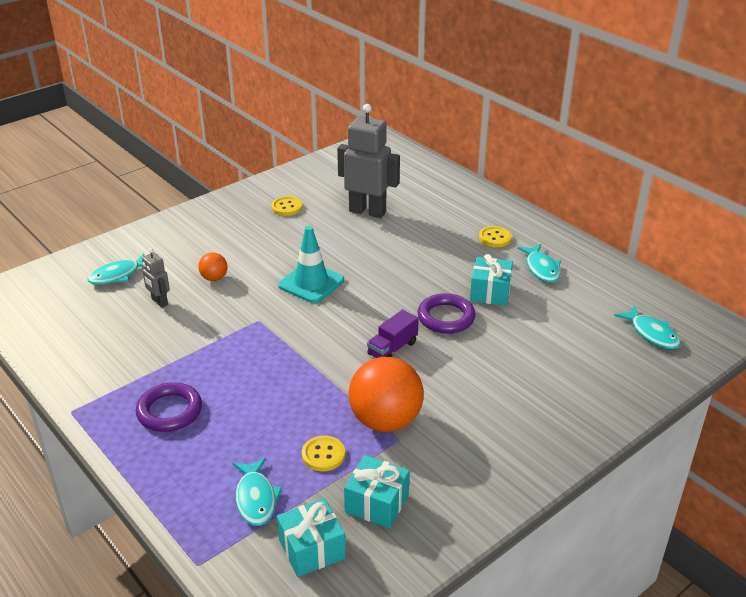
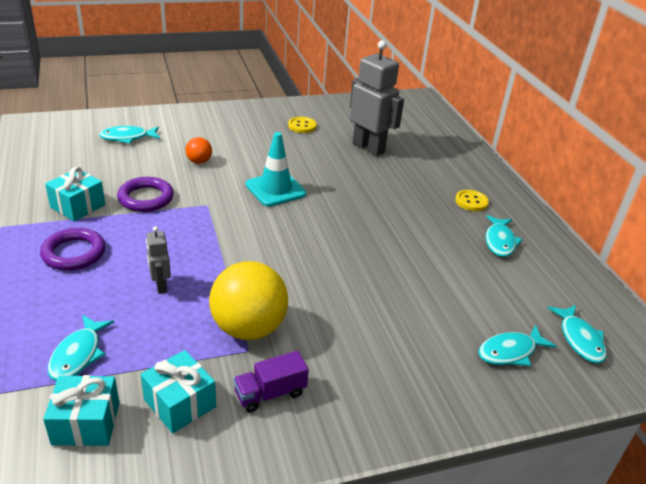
camera: 20 degrees right, 0 degrees up
grey robot [142,248,170,308] -> grey robot moved to [146,226,171,294]
yellow button [302,436,345,471] -> none
orange ball [349,357,423,432] -> yellow ball [209,261,288,340]
purple truck [367,309,419,358] -> purple truck moved to [233,351,309,413]
purple ring [417,293,476,334] -> purple ring moved to [117,177,174,212]
turquoise gift [470,254,513,306] -> turquoise gift moved to [45,167,105,221]
none -> turquoise fish [478,325,557,366]

